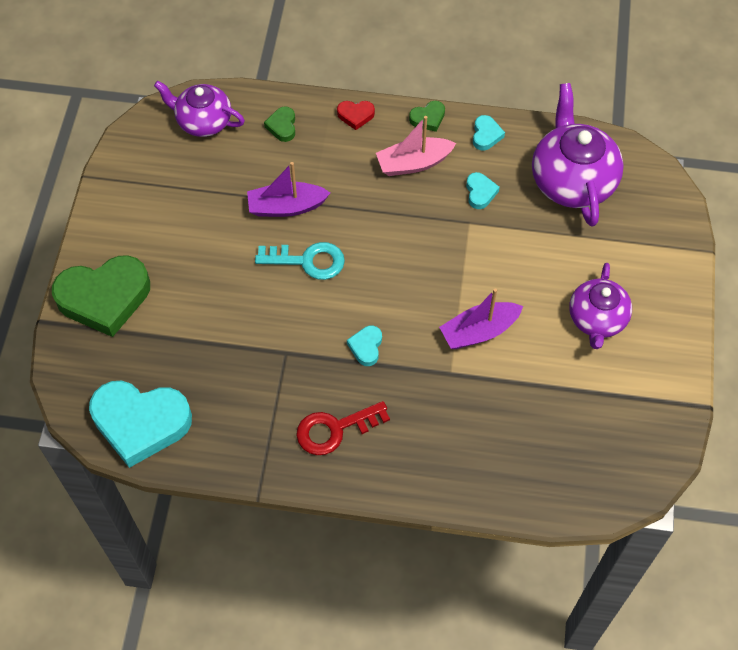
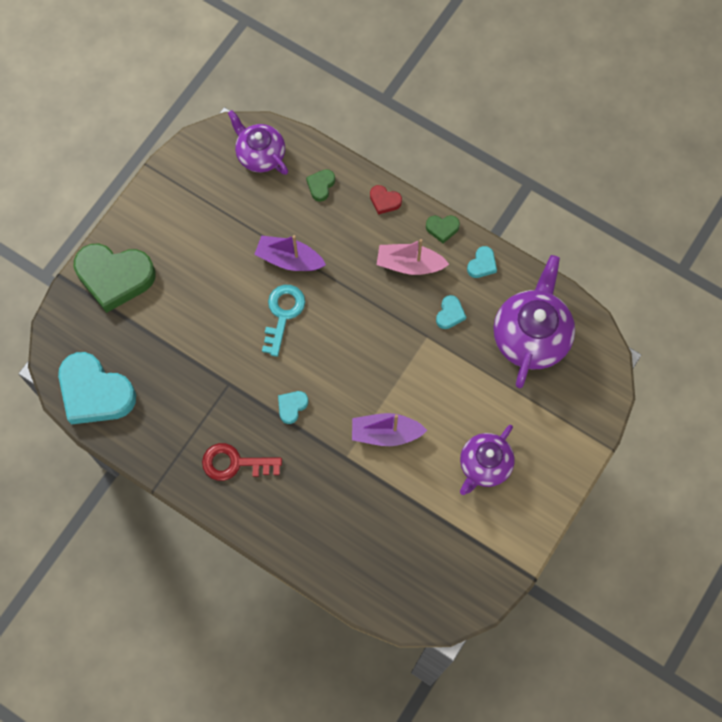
camera: 25 degrees right, 10 degrees up
turquoise key [255,242,345,280] -> turquoise key turned 105 degrees counterclockwise [262,285,305,357]

